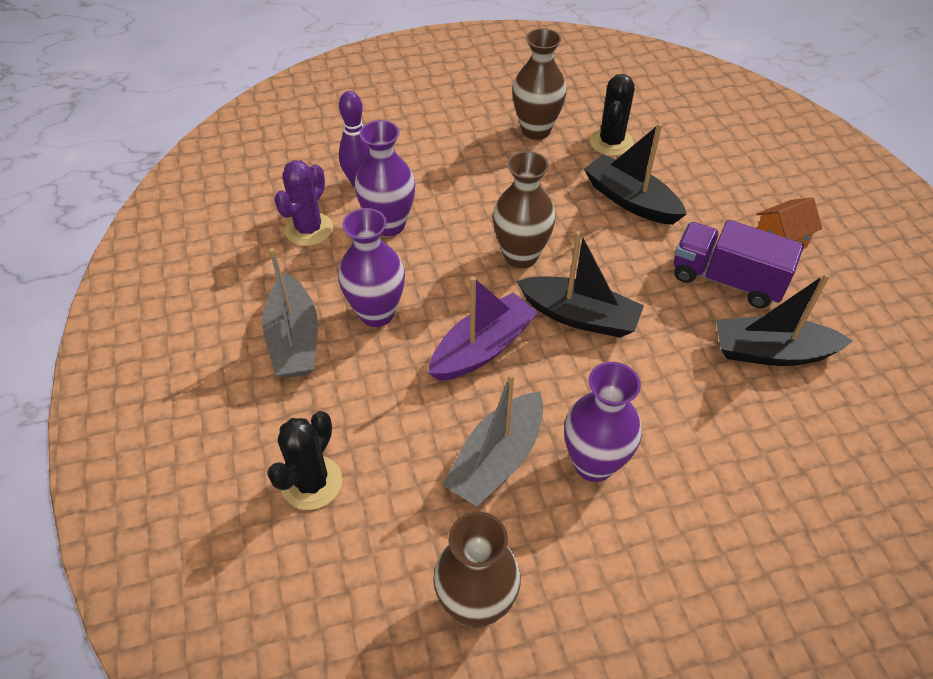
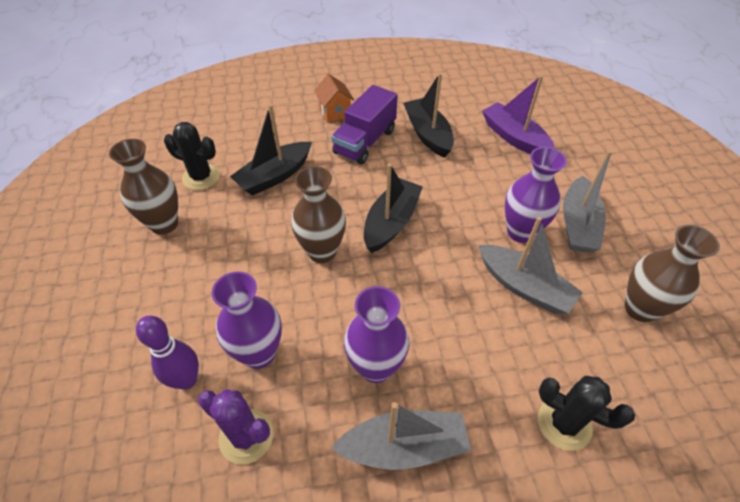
camera: 85 degrees left, 0 degrees up
purple boat [428,276,539,381] -> purple boat moved to [482,75,554,154]
black boat [716,273,853,366] -> black boat turned 150 degrees clockwise [403,73,454,158]
none -> grey boat [563,150,612,253]

